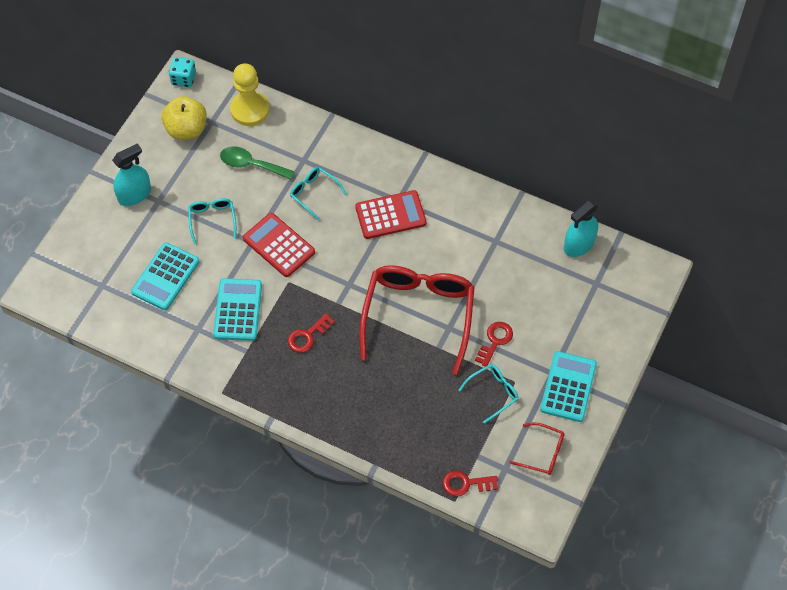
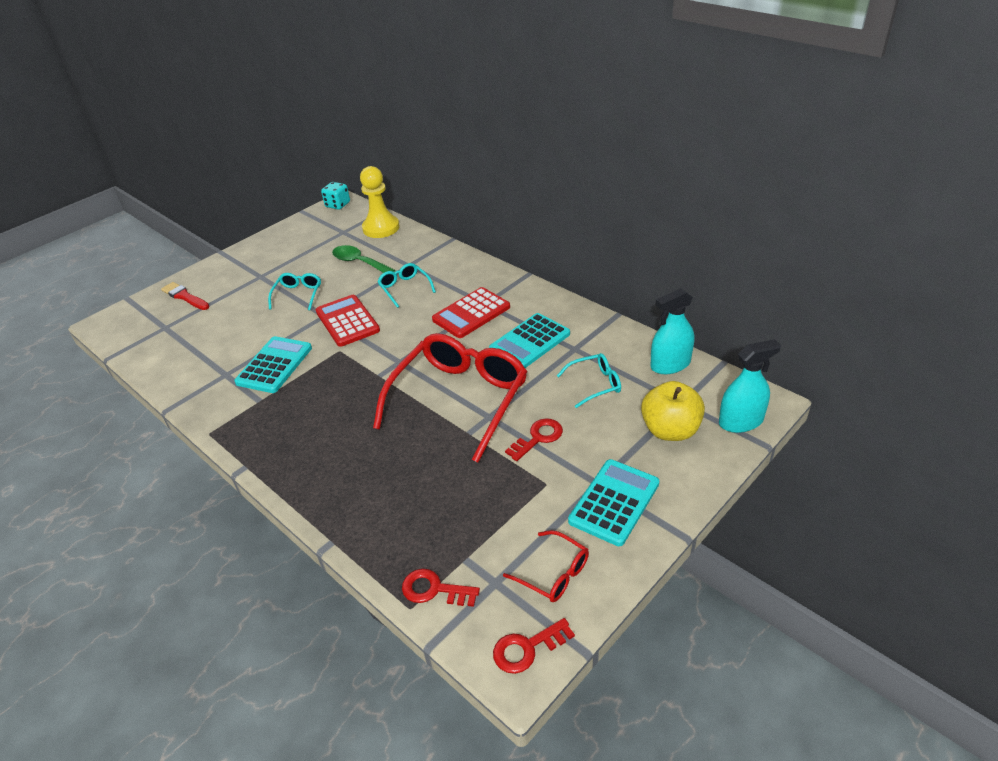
camera: 20 degrees right, 20 degrees down
turquoise spray bottle [112,143,151,206] -> turquoise spray bottle moved to [719,339,781,433]
turquoise calculator [131,242,200,310] -> turquoise calculator moved to [489,313,570,368]
yellow apple [161,96,207,140] -> yellow apple moved to [641,381,705,441]
red key [288,313,335,353] -> red key moved to [493,618,575,674]
red calculator [355,190,427,239] -> red calculator turned 135 degrees clockwise [432,287,510,338]
turquoise glasses [458,364,519,424] -> turquoise glasses moved to [557,353,621,408]
none -> red brush [161,282,210,310]

